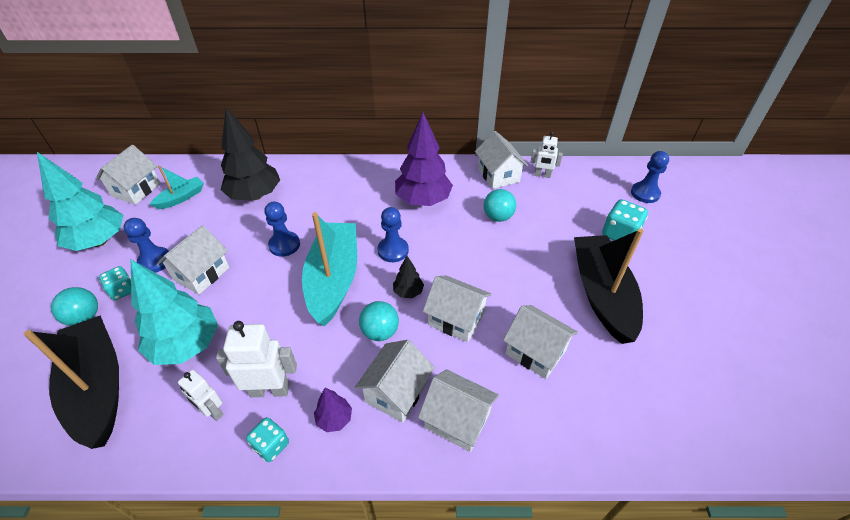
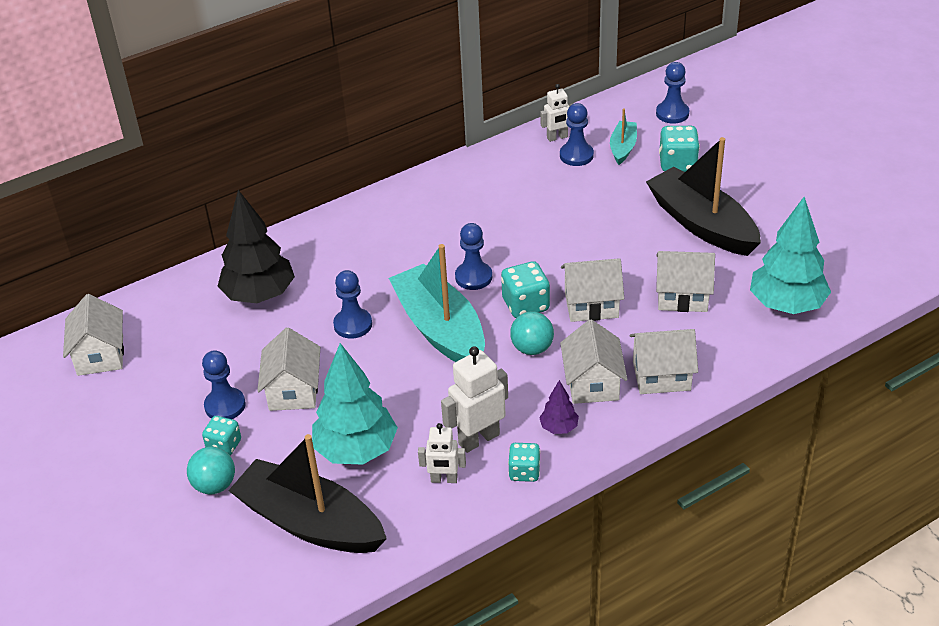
camera: 30 degrees left, 5 degrees down
turquoise tree [37,152,123,251] -> turquoise tree moved to [750,197,831,314]
turquoise boat [150,166,204,209] -> turquoise boat moved to [610,108,637,165]
black tree [393,256,424,298] -> turquoise dice [501,261,550,318]
purple tree [395,112,453,206] -> none
white house [475,131,528,189] -> none
turquoise ball [484,189,516,222] -> none
none -> blue pawn [560,103,594,166]

